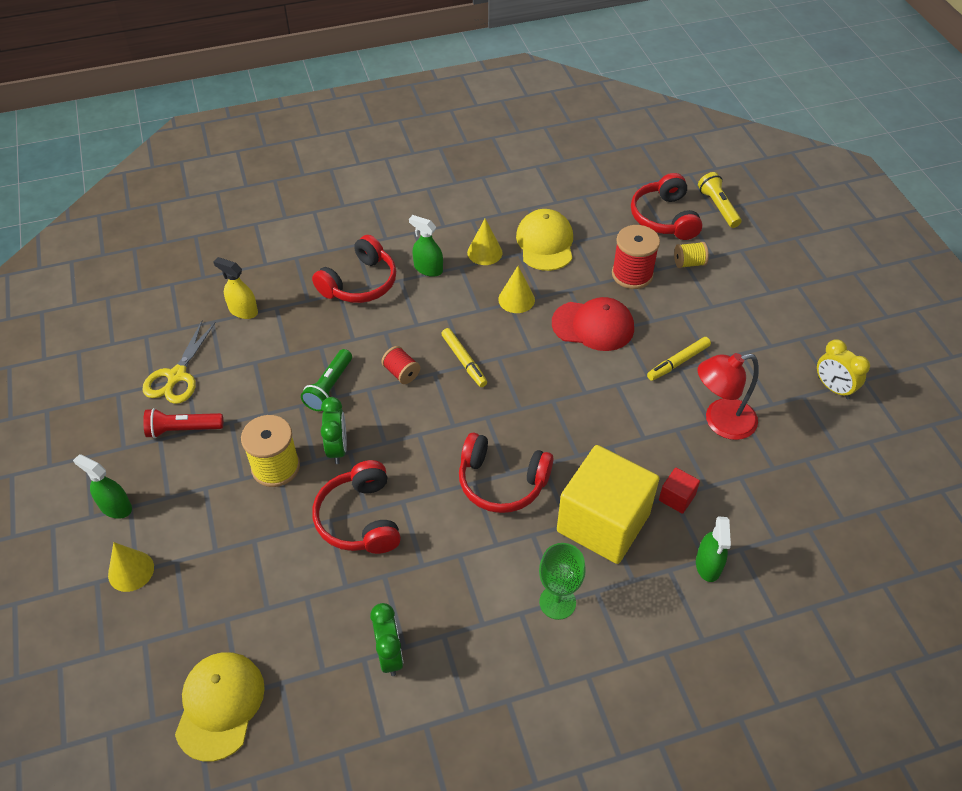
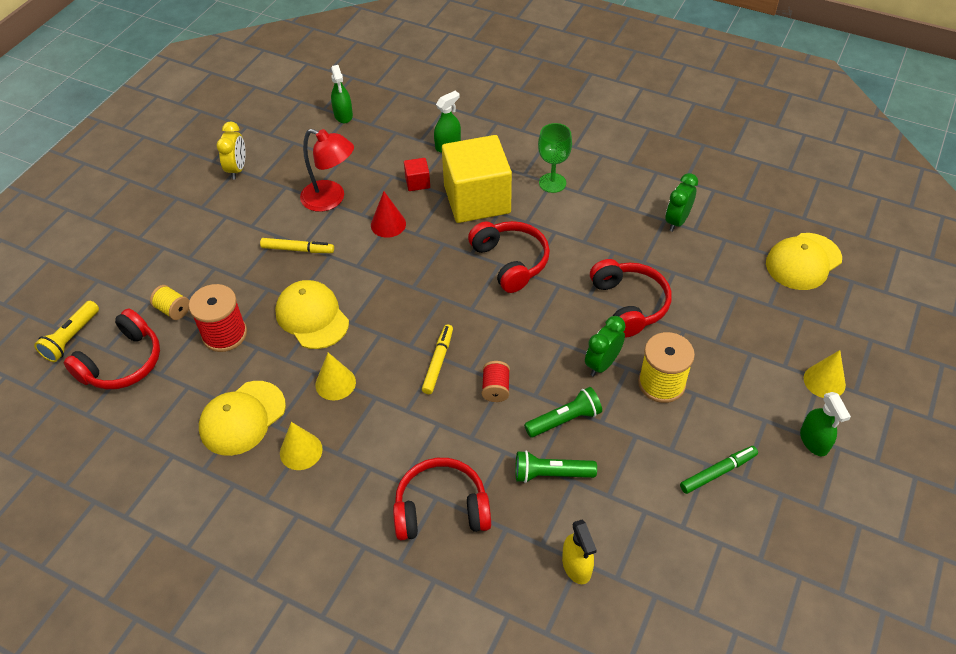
camera: 135 degrees left, 0 degrees up
yellow scissors [142,320,216,404] -> none
red flashlight [143,408,223,438] -> green marker [680,446,758,494]
red headphones [313,460,401,554] -> red headphones turned 45 degrees counterclockwise [590,259,672,338]
green spray bottle [409,215,443,277] -> green spray bottle moved to [331,65,353,123]
red cap [552,297,634,351] -> yellow cap [275,280,349,349]
none -> red cone [371,191,406,238]
none -> green flashlight [515,451,597,483]

